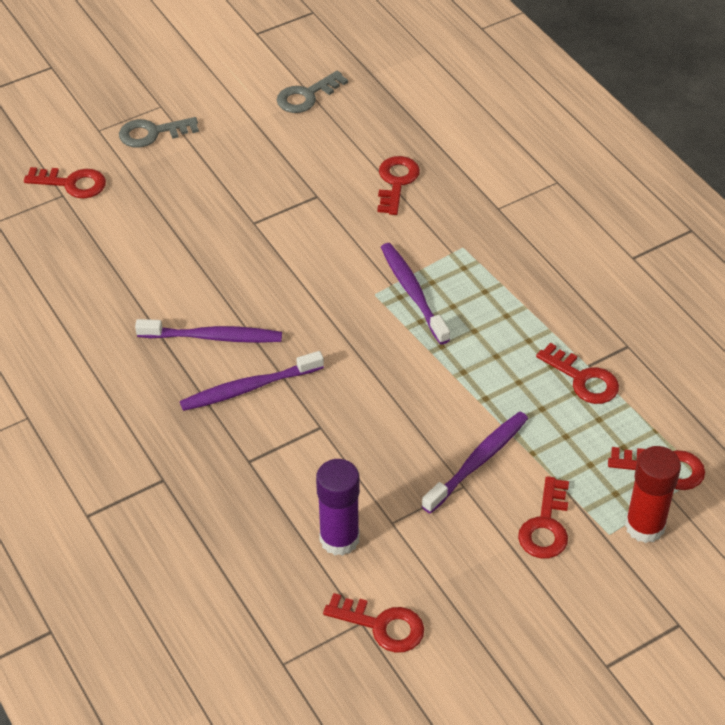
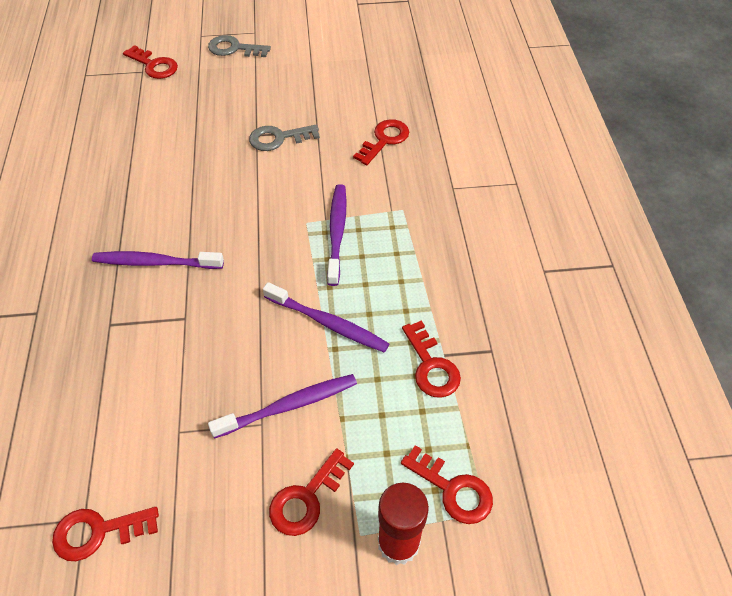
camera: 25 degrees right, 5 degrees up
purple toothbrush [135,319,282,343] -> purple toothbrush moved to [263,282,389,353]
grey key [277,71,348,113] -> grey key moved to [249,124,320,151]
purple glue stick [316,459,360,556] -> none
red key [323,593,424,653] -> red key turned 120 degrees clockwise [52,507,159,561]

